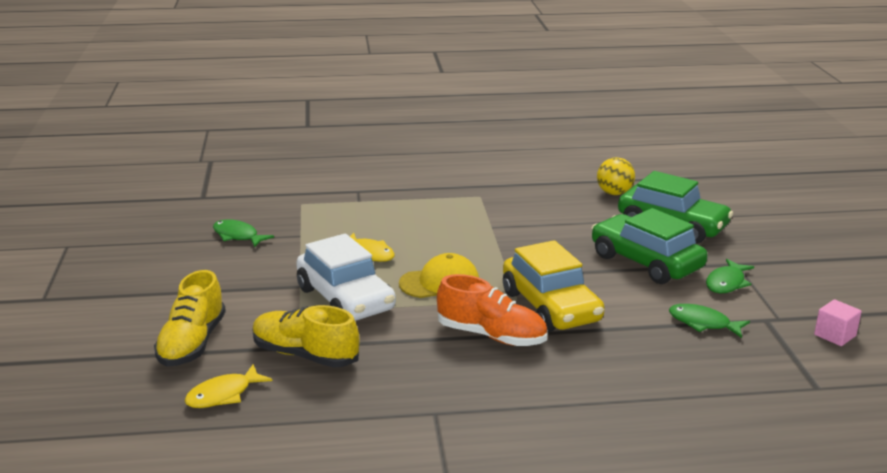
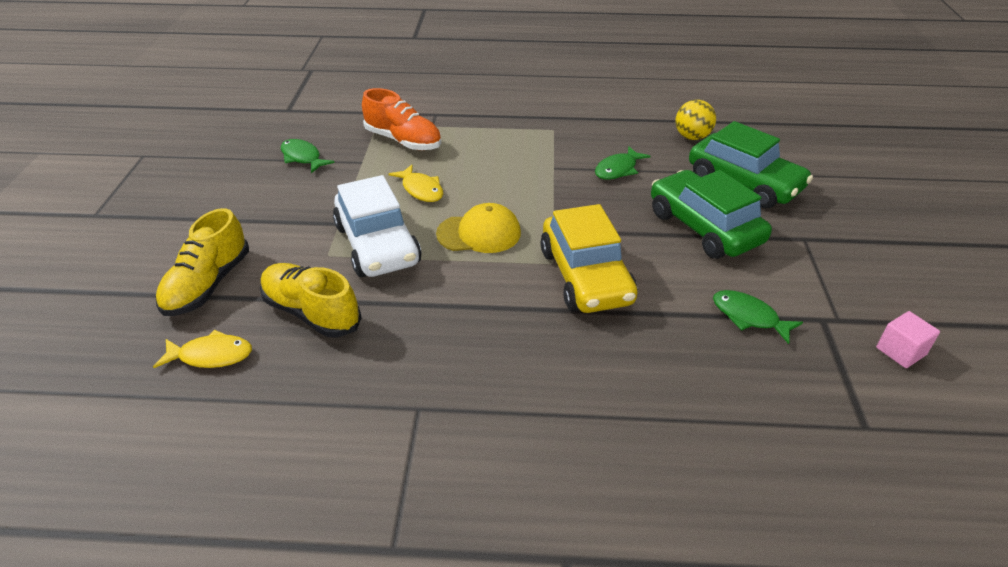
camera: 10 degrees right, 15 degrees up
yellow fish [184,364,272,408] -> yellow fish turned 150 degrees counterclockwise [153,330,252,368]
orange shoe [437,274,547,346] -> orange shoe moved to [362,88,441,150]
green fish [706,259,754,293] -> green fish moved to [595,146,651,180]

